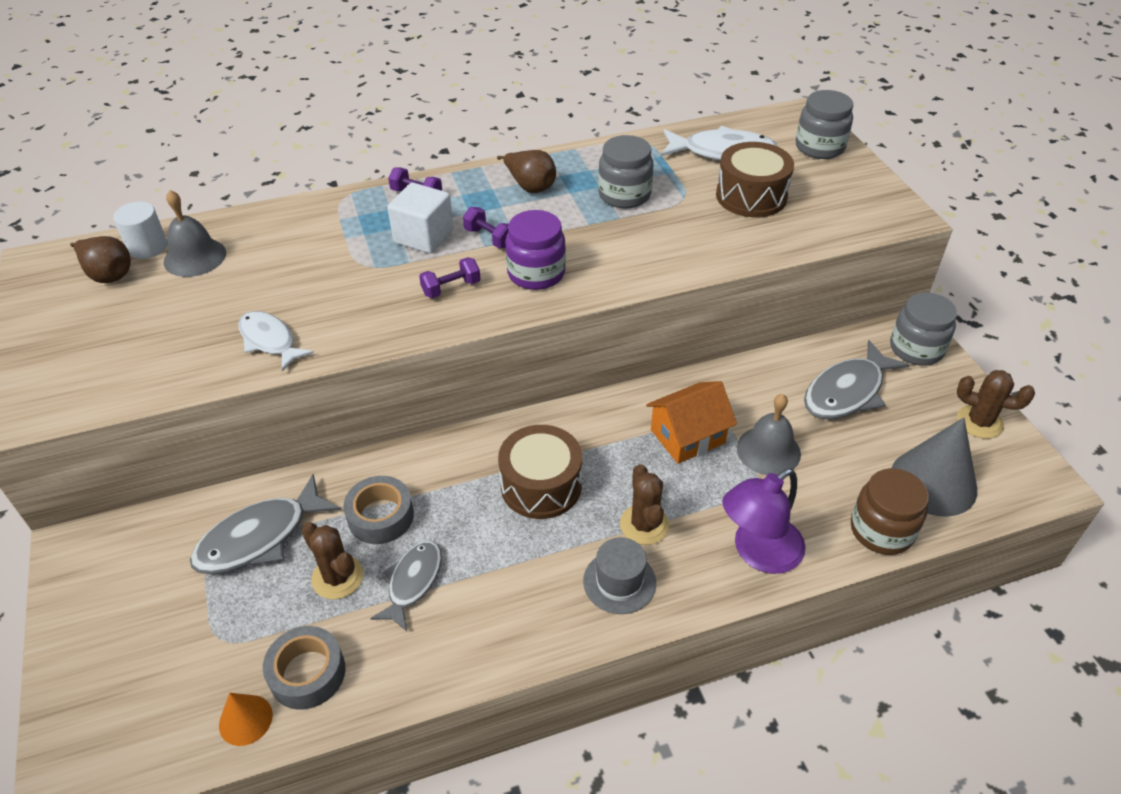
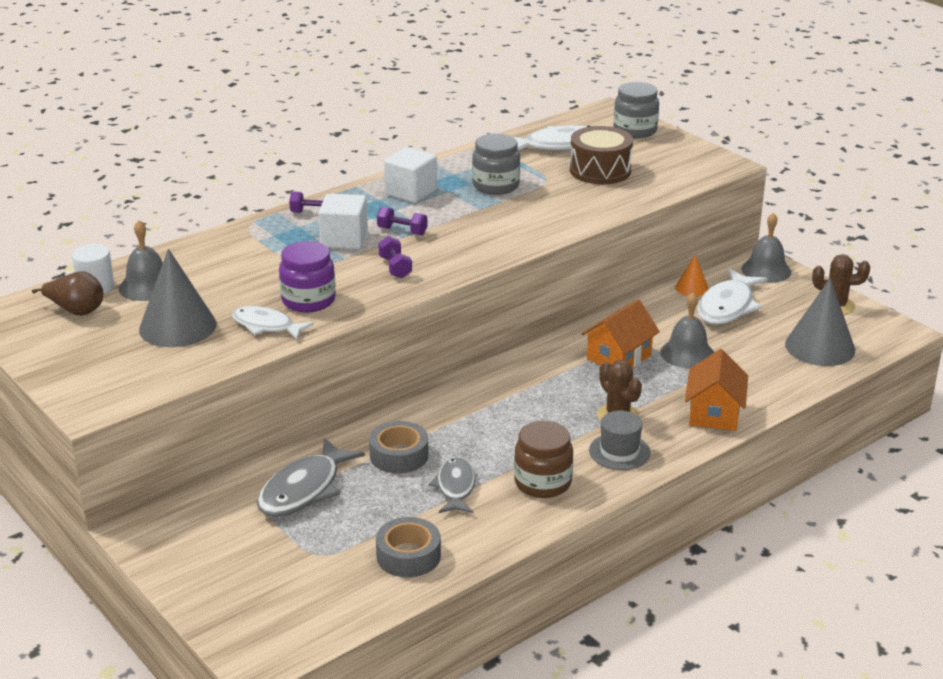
camera: 20 degrees left, 15 degrees down
orange cone [219,693,273,746] -> orange cone moved to [675,255,709,297]
brown cactus [301,522,363,600] -> none
purple dumbbell [419,257,481,298] -> purple dumbbell turned 60 degrees counterclockwise [378,236,412,278]
brown pear [497,150,556,193] -> white cube [384,147,437,203]
brown drum [498,425,582,519] -> none
purple jar [505,210,566,290] -> purple jar moved to [279,241,336,312]
purple lamp [722,468,806,574] -> orange house [685,349,748,431]
grey fish [804,340,910,419] -> white fish [697,269,768,324]
brown jar [851,468,929,555] -> brown jar moved to [514,421,573,498]
grey jar [890,293,957,365] -> grey bell [741,213,791,283]
none -> grey cone [139,249,216,347]

